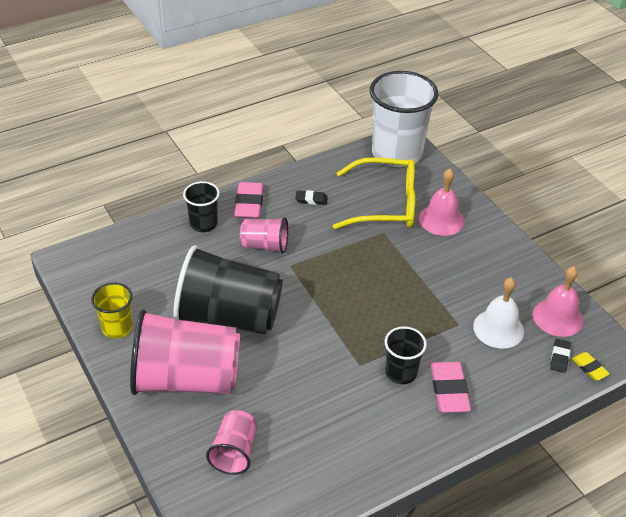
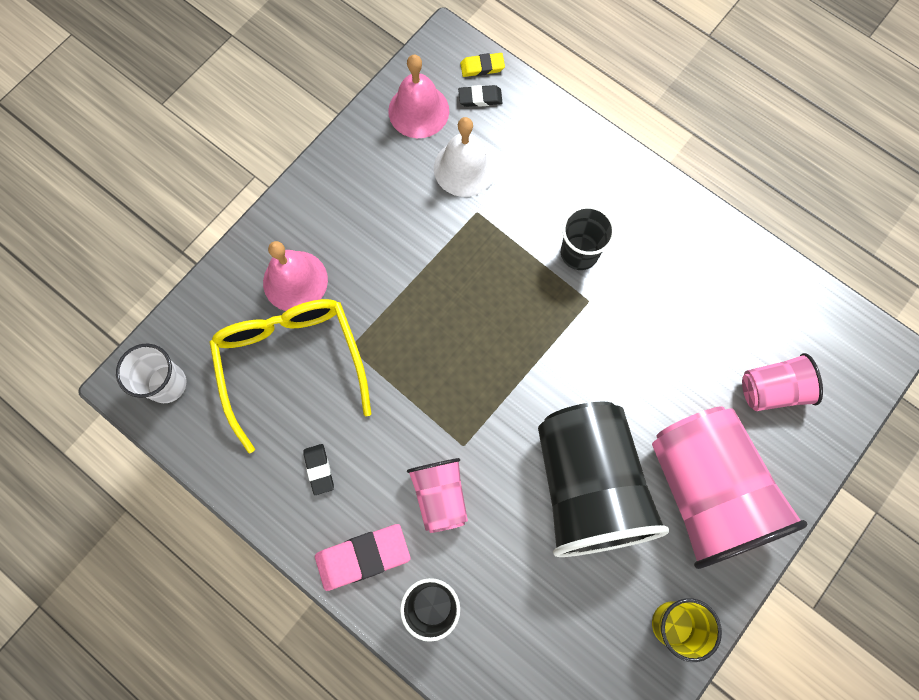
camera: 110 degrees left, 30 degrees up
white cup [370,71,438,167] -> white cup [116,344,186,403], size x0.50
pink eraser [430,362,471,413] -> none
yellow eraser [572,352,610,381] -> yellow eraser turned 45 degrees clockwise [460,53,505,77]

